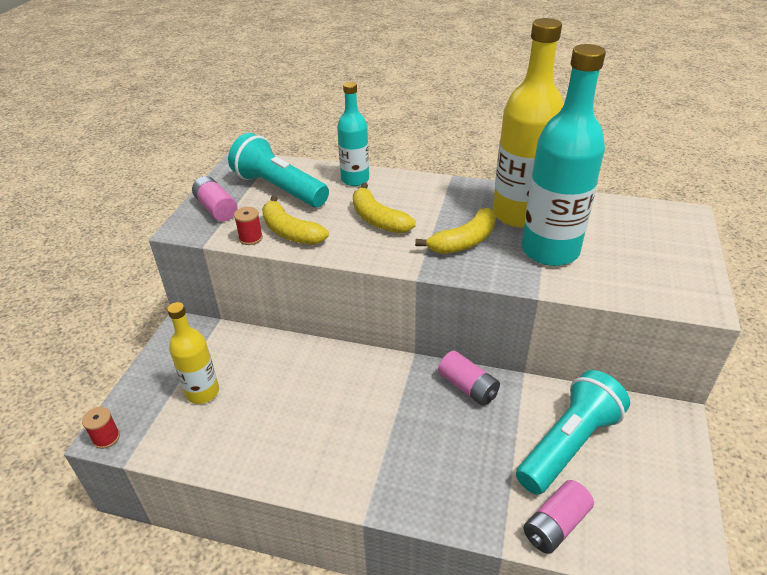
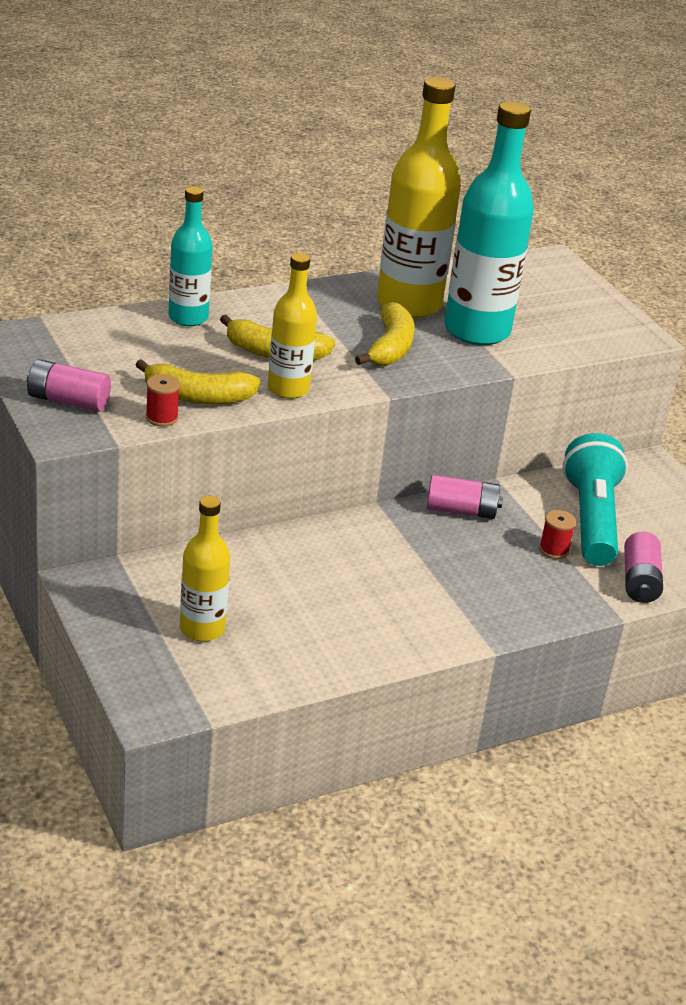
camera: 45 degrees left, 5 degrees down
red spool [82,407,120,449] -> red spool moved to [539,510,576,559]
turquoise flashlight [228,133,329,207] -> none
none -> yellow bottle [268,253,317,399]

